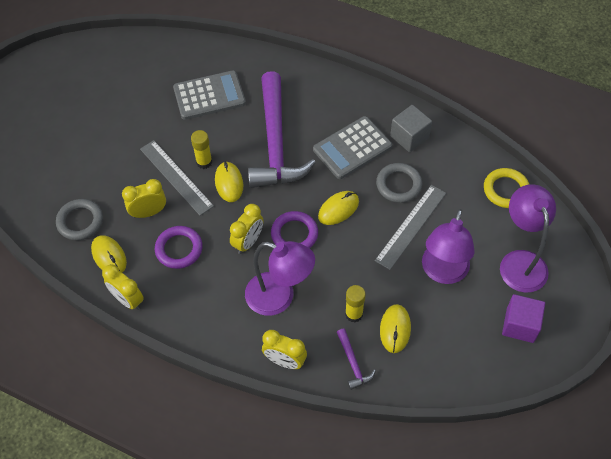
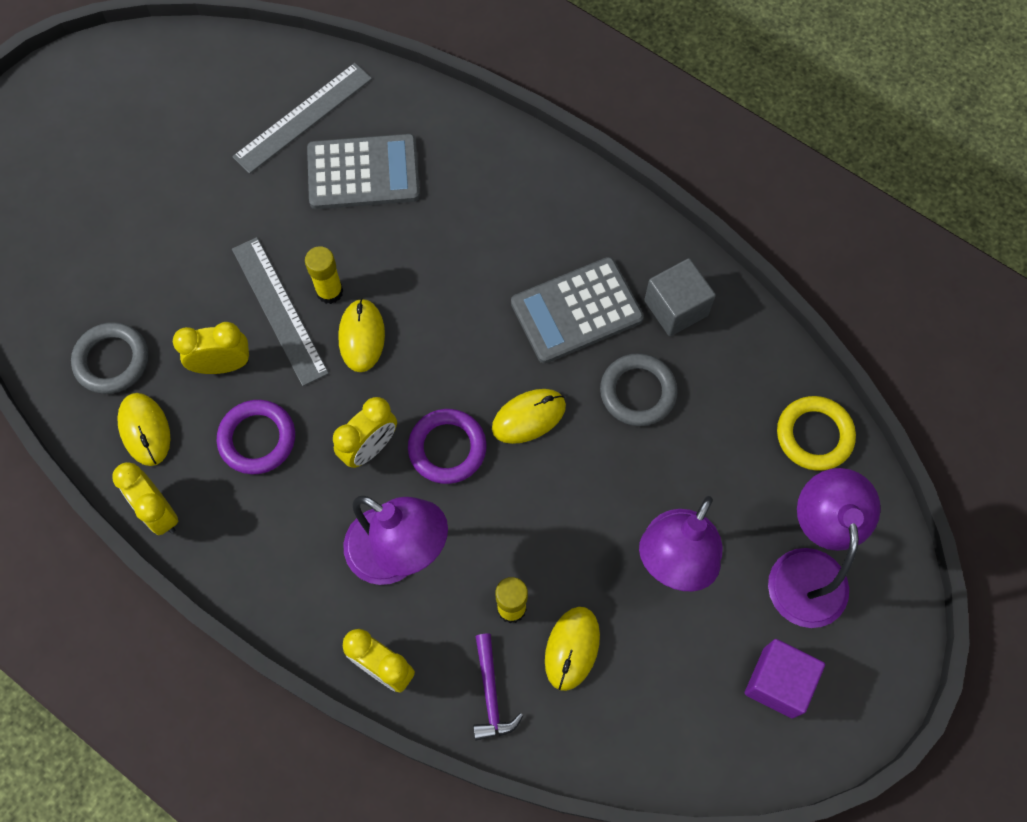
camera: 10 degrees right, 10 degrees up
purple hammer [248,71,316,188] -> none
grey ruler [375,185,446,270] -> grey ruler moved to [232,63,372,174]

